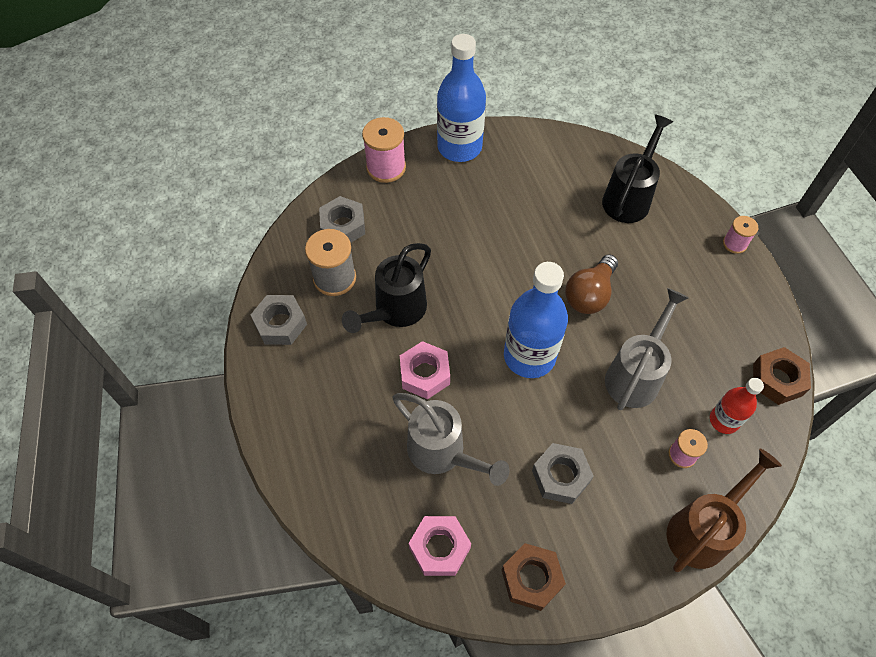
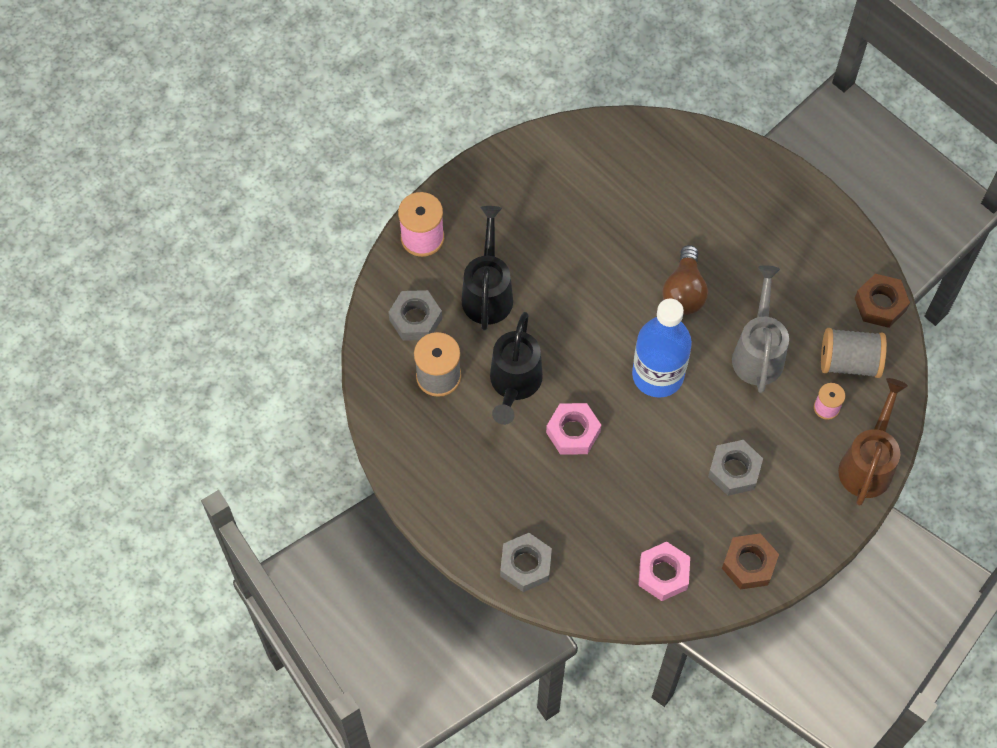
camera: 25 degrees left, 5 degrees up
grey nut [251,295,307,345] -> grey nut moved to [500,533,552,592]
grey watering can [392,393,510,486] -> none
blue bottle [437,34,486,162] -> none
black watering can [602,114,673,223] -> black watering can moved to [462,206,513,331]
red bottle [710,378,764,434] -> grey spool [821,328,887,378]
pink spool [723,216,758,254] -> none

